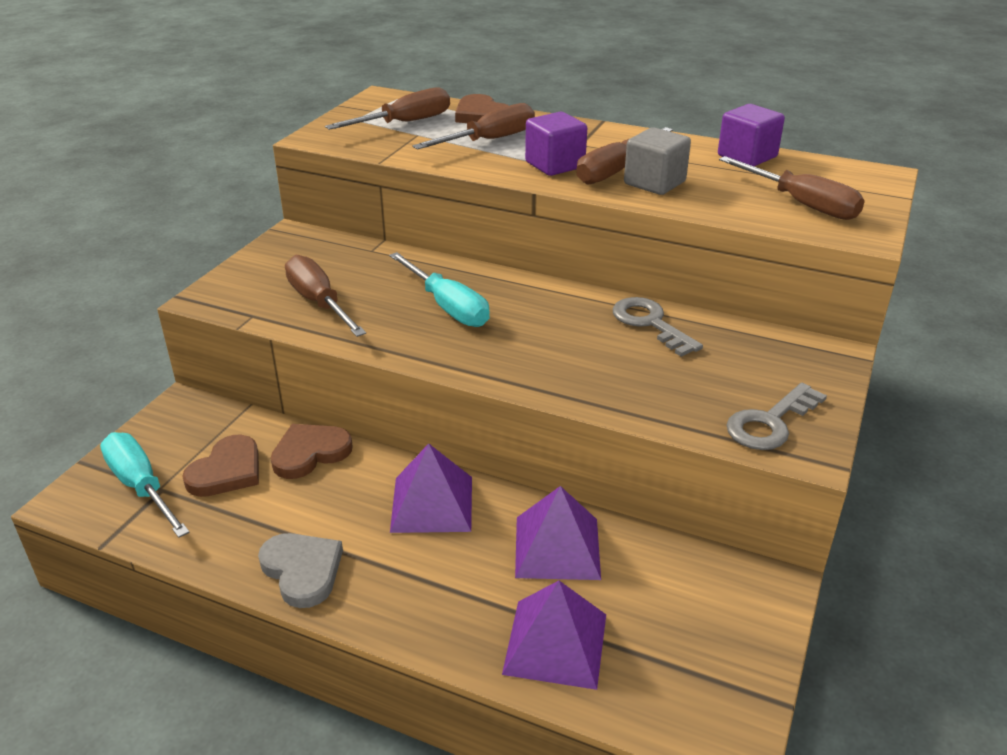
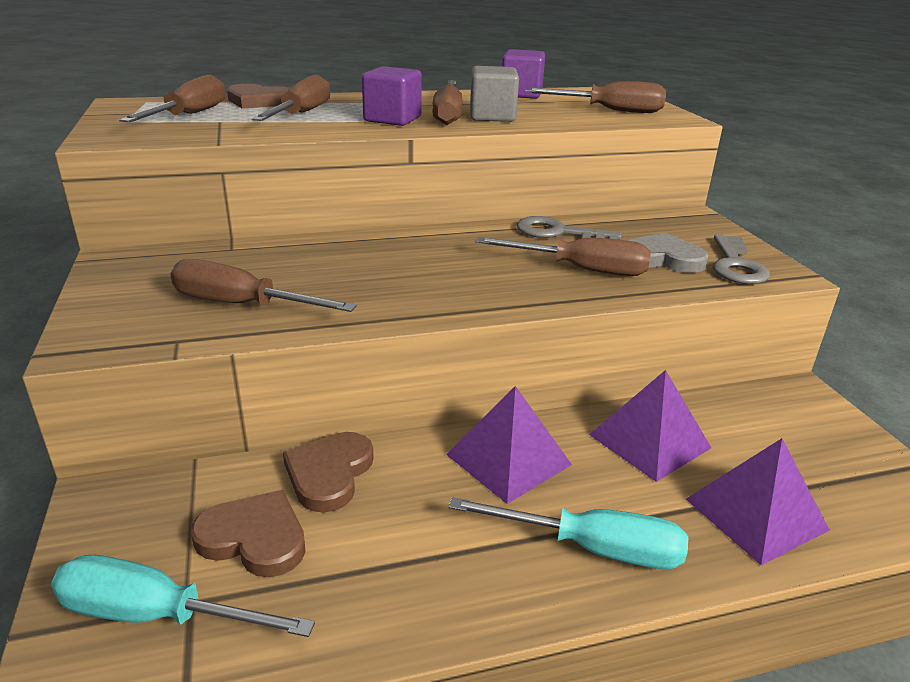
camera: 40 degrees left, 5 degrees down
brown heart [182,434,259,497] -> brown heart turned 60 degrees counterclockwise [191,490,306,577]
grey heart [258,533,343,608] -> grey heart moved to [628,233,709,273]
turquoise screwdriver [389,252,490,327] -> turquoise screwdriver moved to [448,497,688,569]
none -> brown screwdriver [476,237,651,276]

